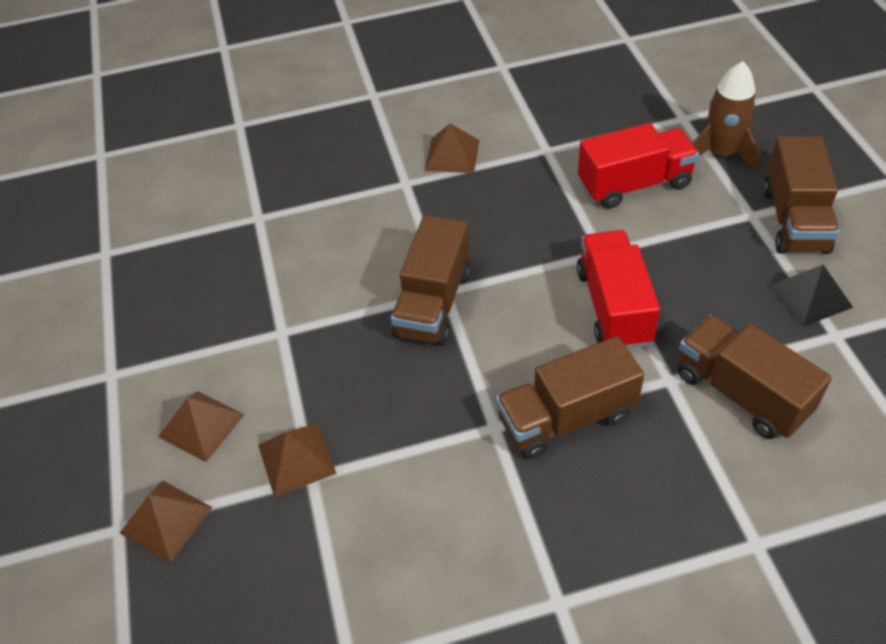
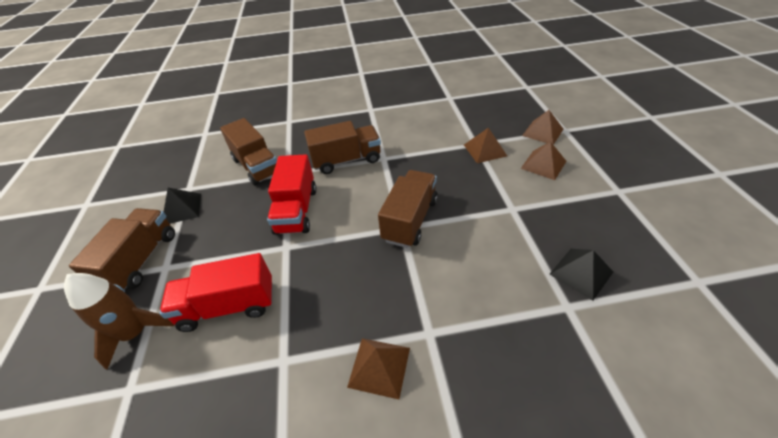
camera: 175 degrees left, 5 degrees down
none -> black pyramid [549,249,613,300]

